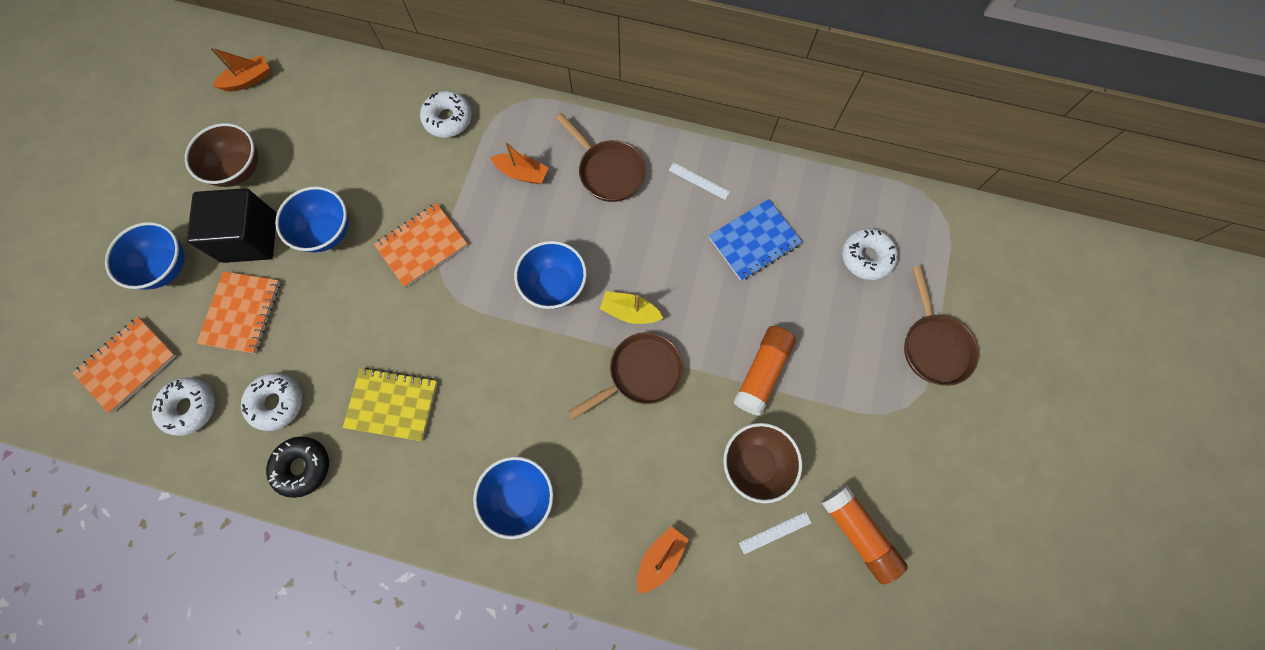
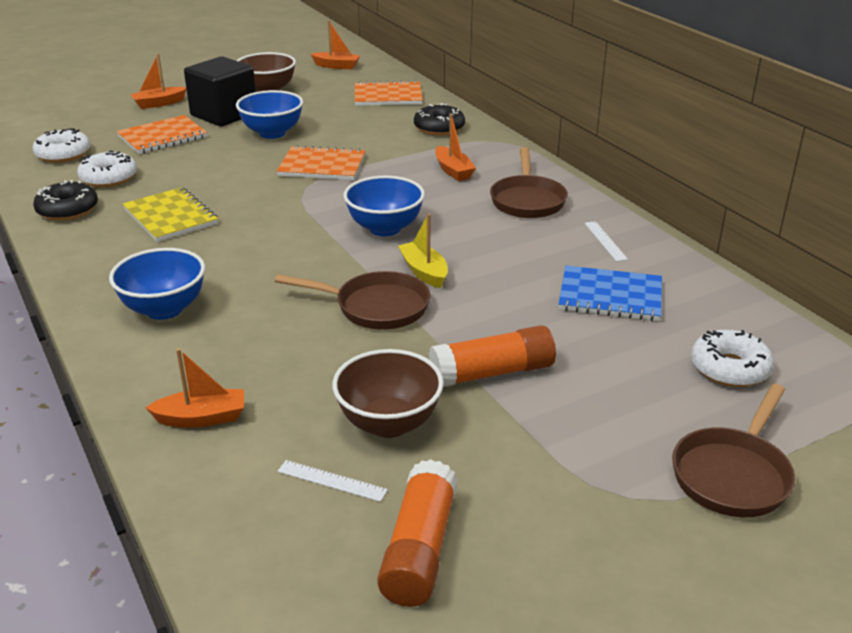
camera: 45 degrees right, 40 degrees down
orange notebook [73,317,177,413] -> orange notebook moved to [355,80,423,106]
blue bowl [105,222,185,290] -> orange boat [130,54,186,109]
white donut [420,91,472,138] -> black donut [414,103,465,136]

